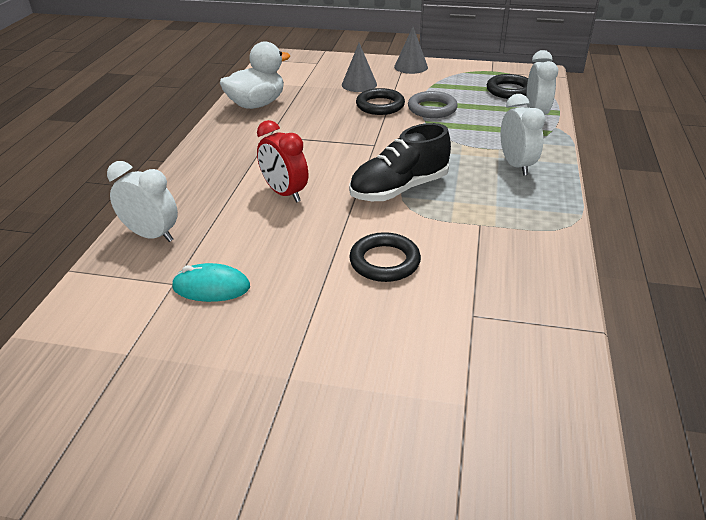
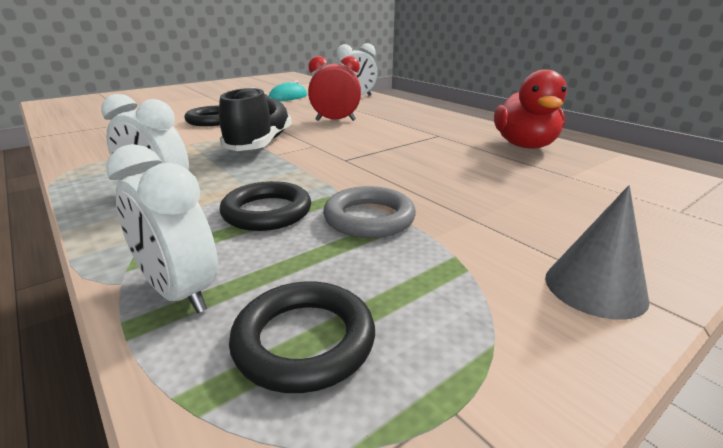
camera: 130 degrees right, 10 degrees down
white duck [220,41,290,109] -> red duck [494,69,567,149]
grey cone [342,43,377,92] -> none
black ring [356,88,405,115] -> black ring moved to [219,181,311,231]

